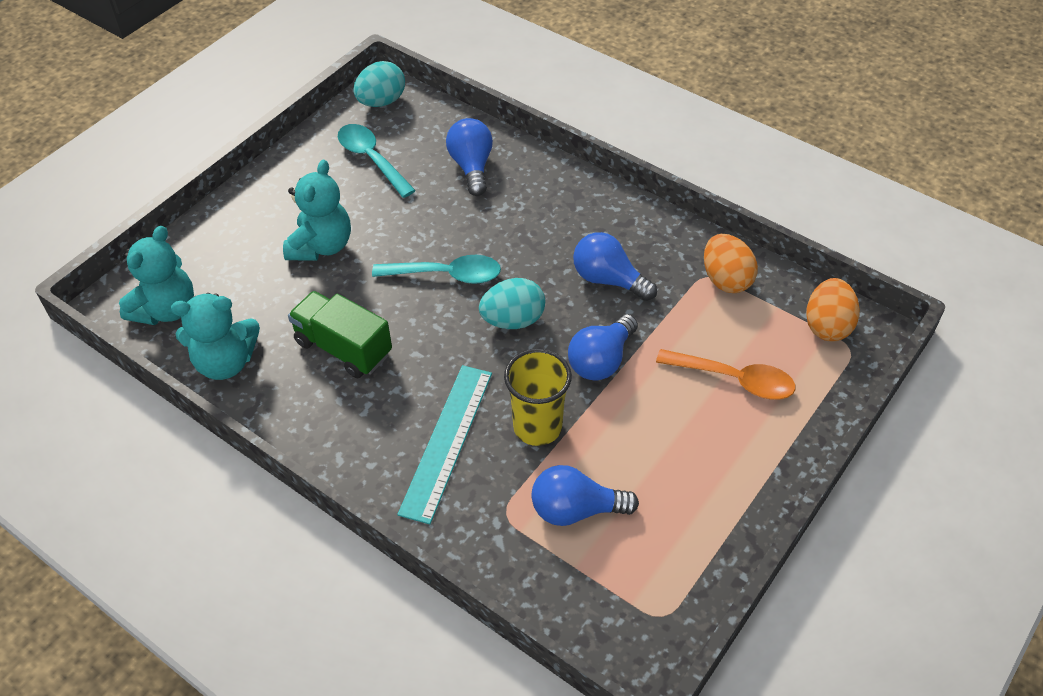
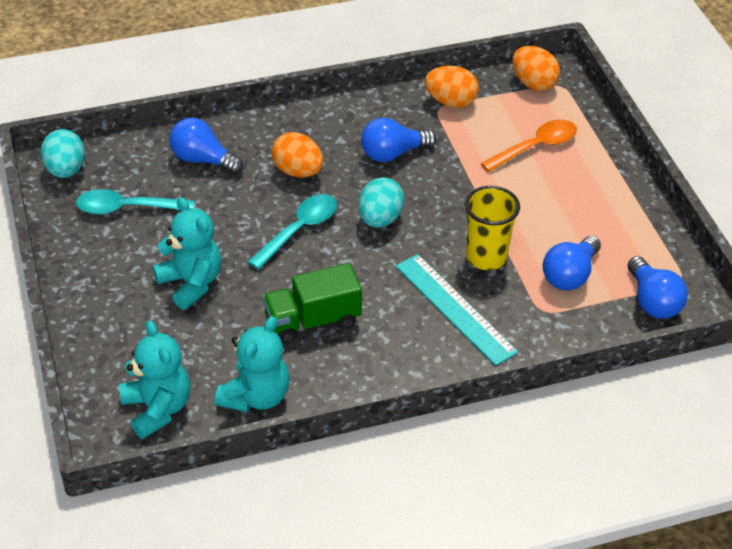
camera: 55 degrees left, 5 degrees down
blue light bulb [568,314,638,380] -> blue light bulb moved to [627,256,688,319]
none -> orange egg [272,132,323,178]

